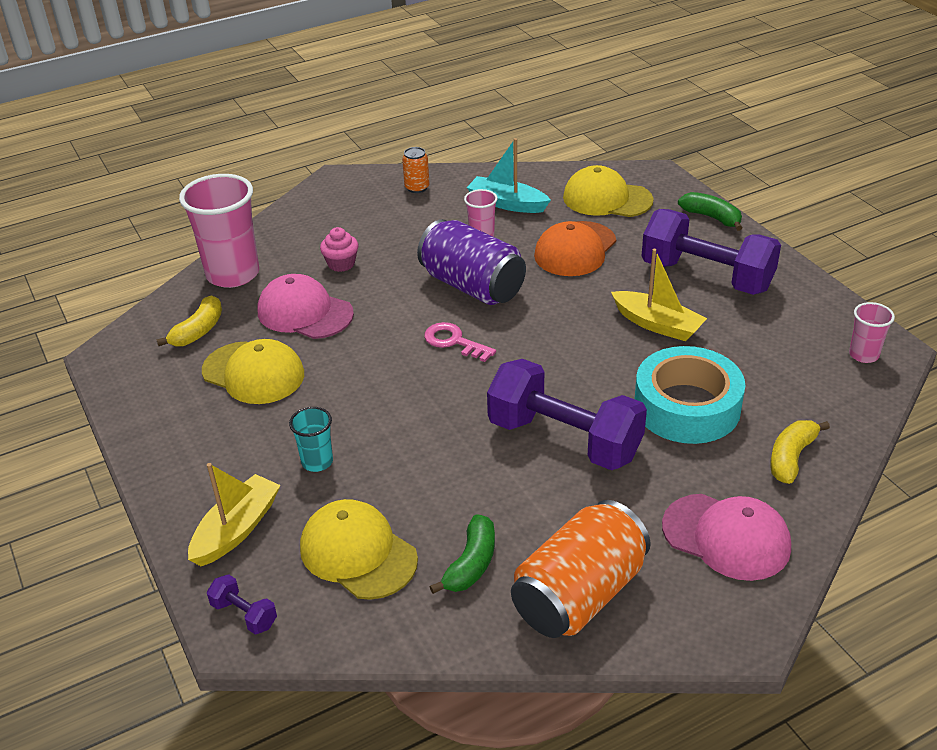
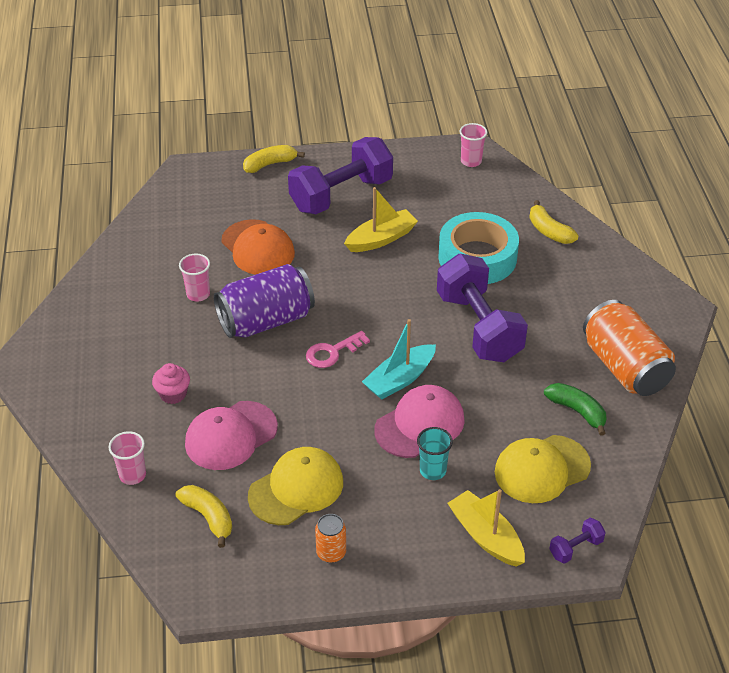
camera: 70 degrees left, 5 degrees up
pink cup [179,174,259,288] -> pink cup [109,431,146,485], size x0.49
orange can [402,147,429,193] -> orange can moved to [315,514,346,563]
turquoise boat [467,138,551,213] -> turquoise boat moved to [362,319,436,400]
purple dumbbell [487,359,647,470] -> purple dumbbell turned 75 degrees counterclockwise [437,254,528,362]
yellow cap [563,165,654,217] -> none
pink cap [662,494,791,581] -> pink cap moved to [374,385,465,458]
green banana [678,192,742,231] -> yellow banana [243,145,305,173]

